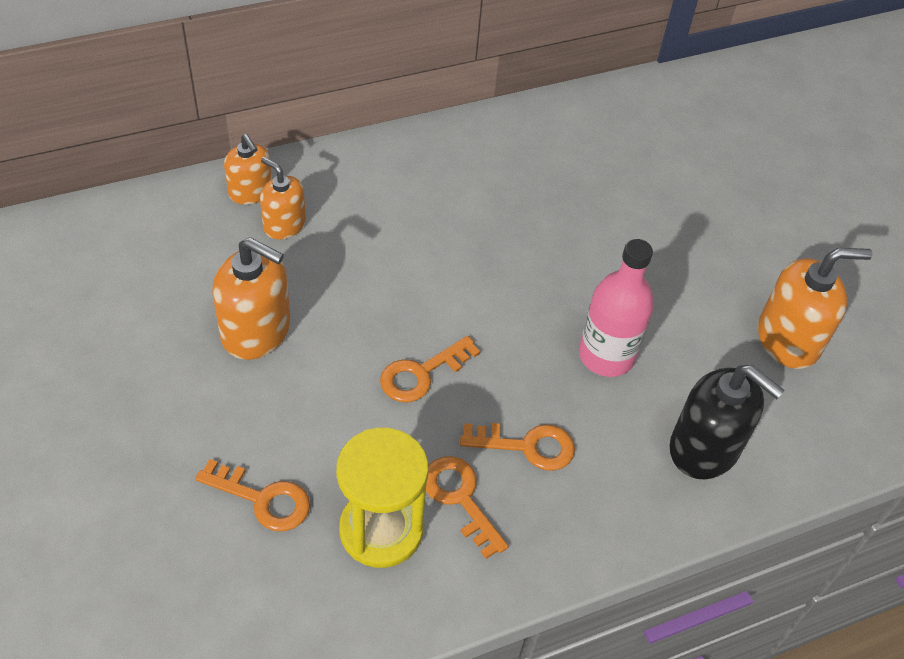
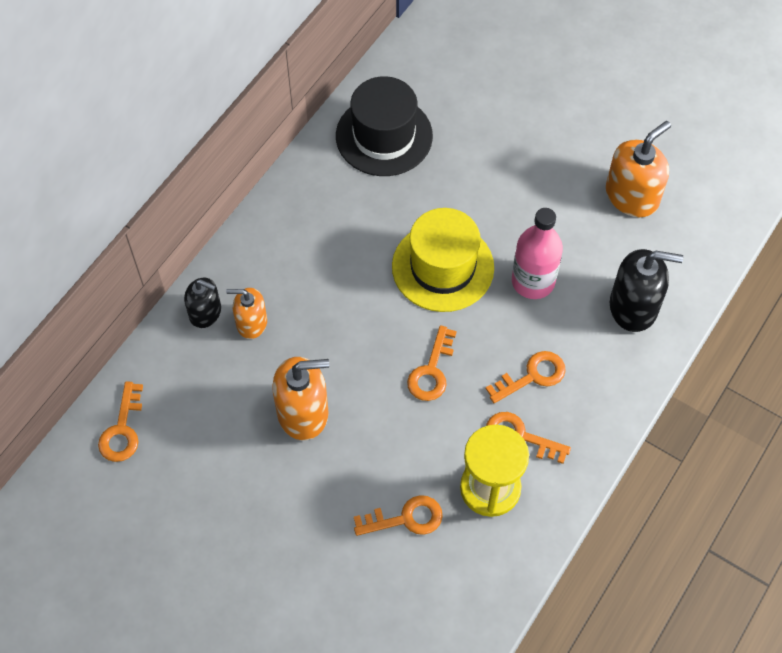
camera: 30 degrees left, 10 degrees up
orange soap dispenser [224,134,272,205] -> black soap dispenser [184,278,221,328]
none -> orange key [98,381,143,462]
none -> black hat [336,76,433,176]
none -> yellow hat [392,208,494,312]

